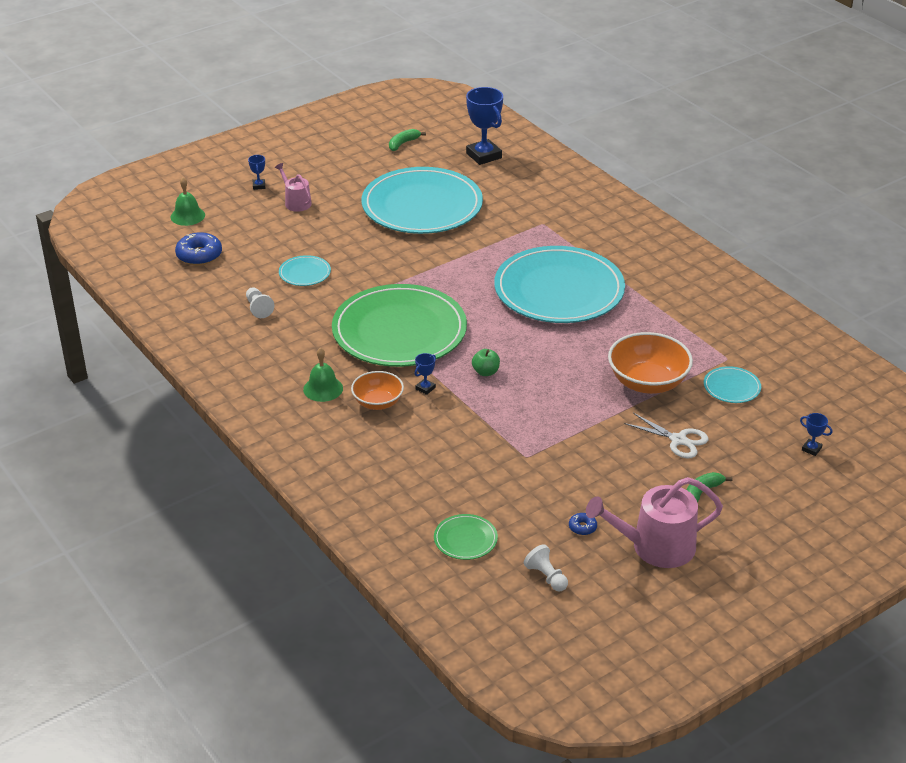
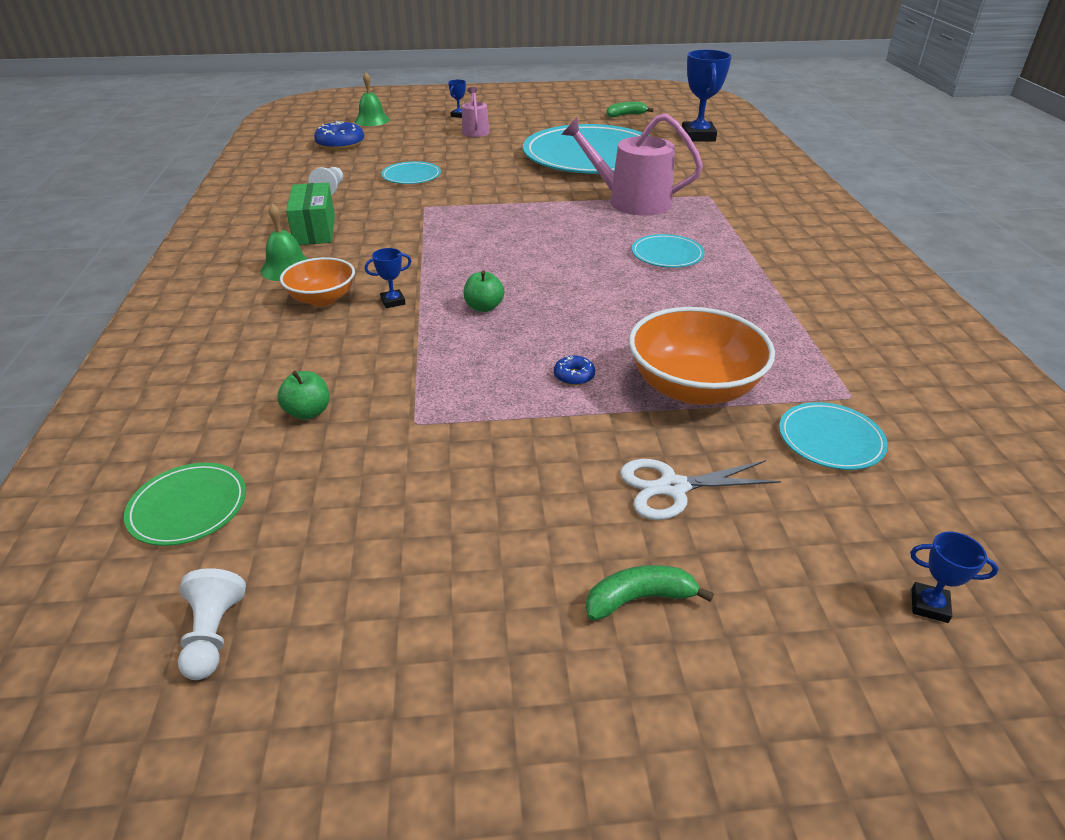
camera: 30 degrees right, 0 degrees up
green plate [332,284,467,367] -> none
turquoise plate [494,246,625,323] -> turquoise plate [632,234,705,268], size x0.41
blue donut [569,513,597,535] -> blue donut moved to [554,356,595,386]
pink watering can [586,477,723,568] -> pink watering can moved to [561,114,703,216]
white scissors [624,413,708,458] -> white scissors turned 105 degrees clockwise [620,459,781,520]
blue trophy [800,413,832,456] -> blue trophy turned 45 degrees counterclockwise [910,532,998,623]
none -> green apple [277,371,330,420]
none -> green box [286,183,335,245]

